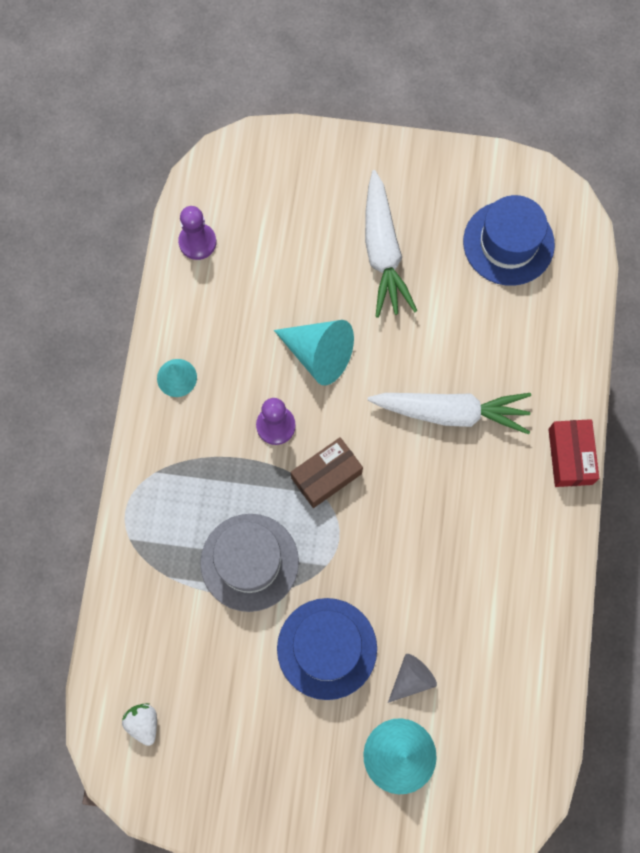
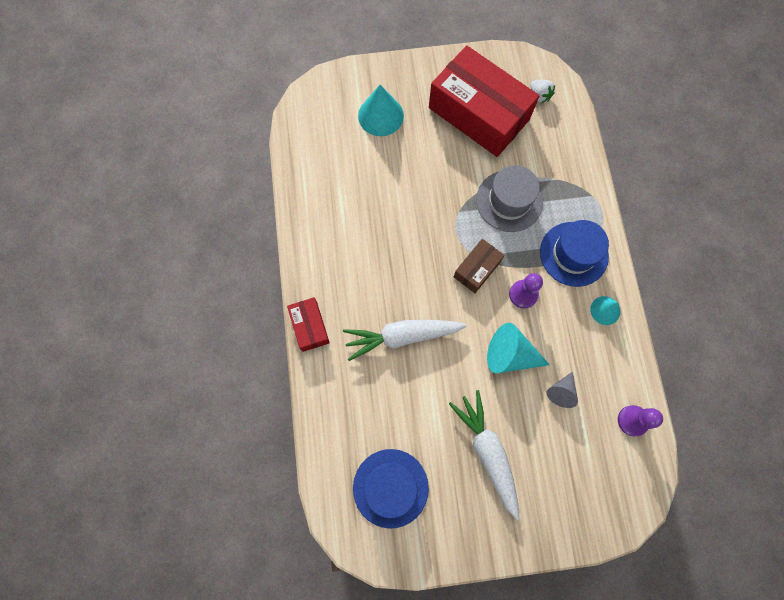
camera: 165 degrees right, 0 degrees up
blue hat [277,598,377,700] -> blue hat moved to [540,220,609,287]
grey cone [388,654,437,703] -> grey cone moved to [547,371,578,408]
none -> red box [429,45,539,157]

